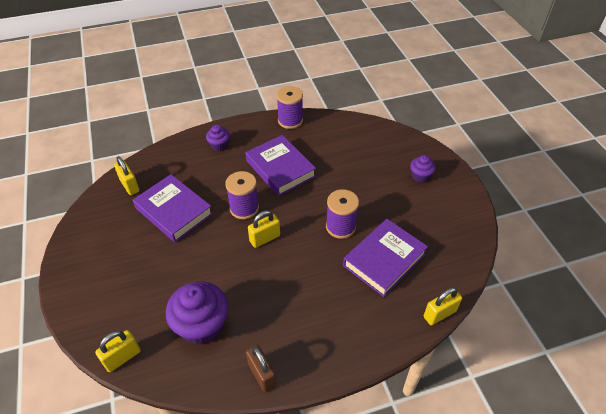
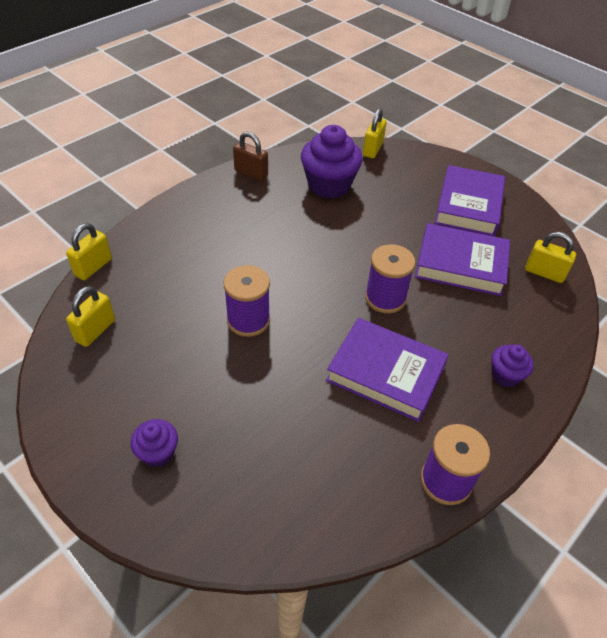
camera: 150 degrees right, 0 degrees up
yellow padlock [248,211,280,248] -> yellow padlock moved to [66,286,115,347]
purple book [343,219,428,297] -> purple book moved to [435,165,505,236]

